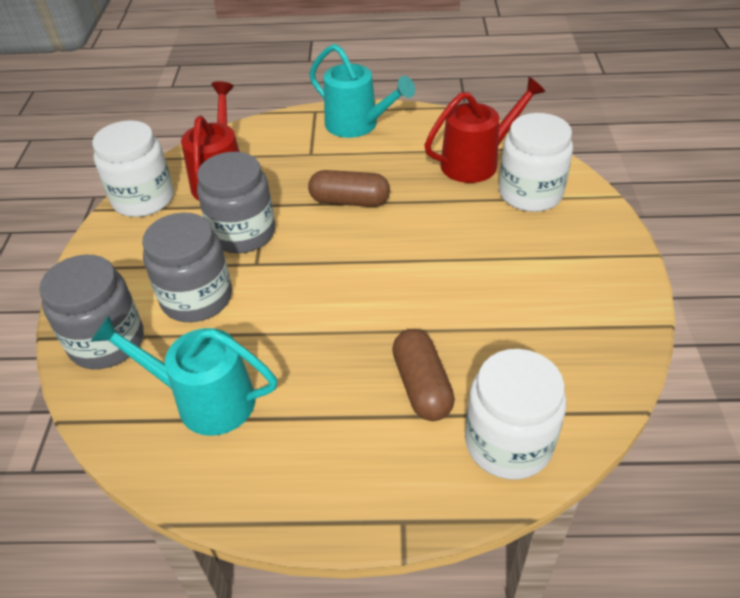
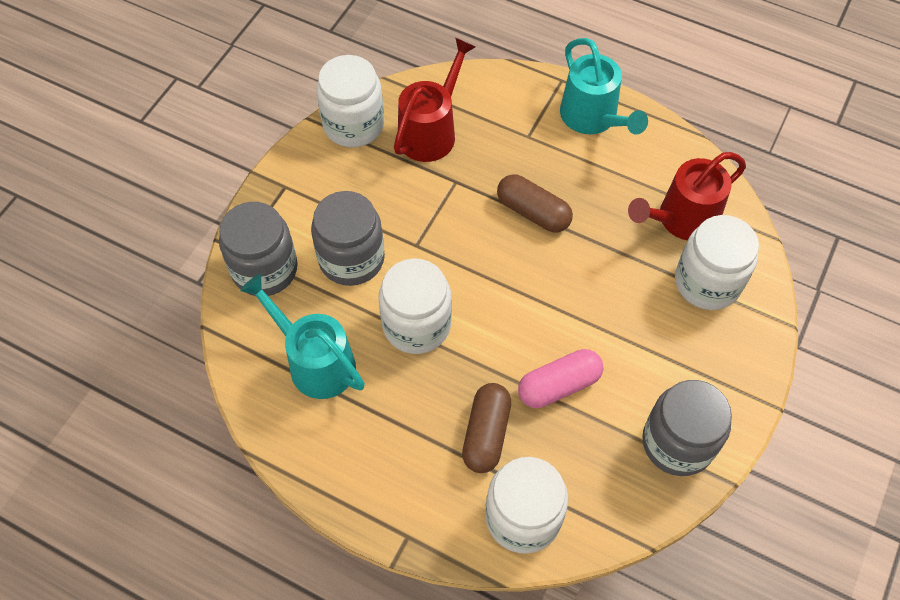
camera: 25 degrees right, 15 degrees up
grey jar [197,152,275,253] -> grey jar moved to [642,380,732,476]
red watering can [424,77,545,183] -> red watering can turned 150 degrees clockwise [628,152,746,240]
none -> white jar [379,258,452,354]
none -> pink capsule [518,349,603,408]

